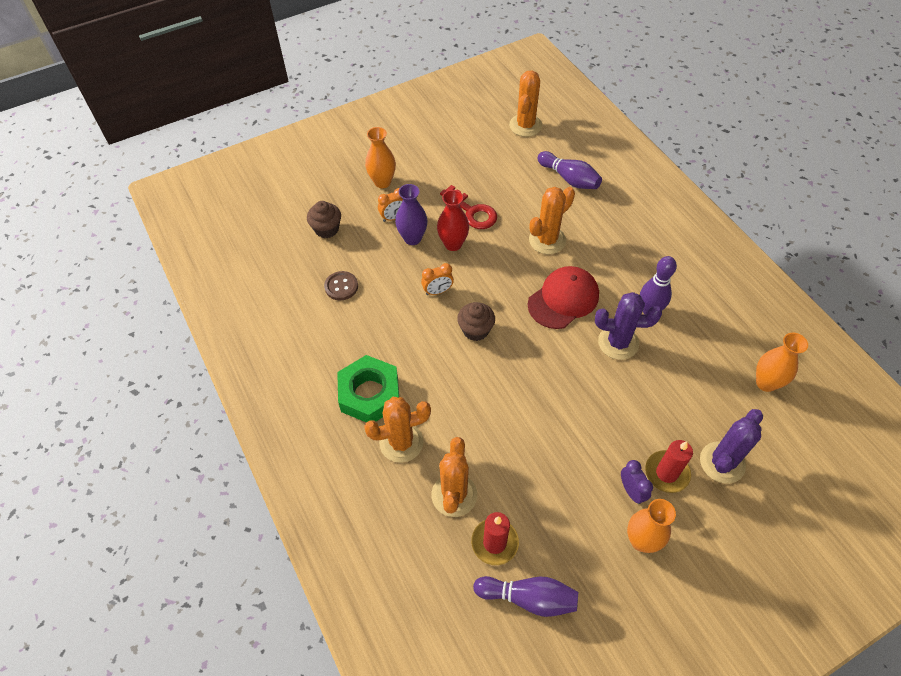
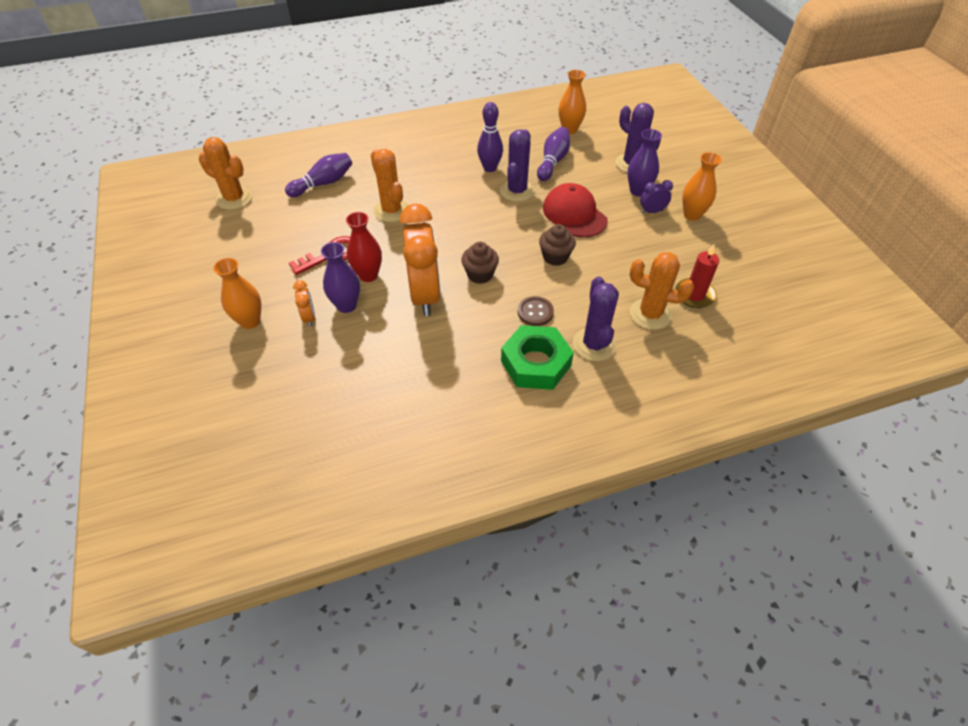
camera: 80 degrees left, 5 degrees down
brown cupcake [307,201,341,238] -> brown cupcake moved to [539,224,576,266]
brown button [324,271,358,300] -> brown button moved to [518,296,554,326]
orange cactus [364,397,431,463] -> purple cactus [573,276,619,361]
orange clock [421,263,454,295] -> orange clock [400,204,441,316], size x2.33
purple bowling pin [473,576,578,617] -> purple bowling pin moved to [537,127,570,181]
red cap [528,266,599,329] -> red cap moved to [543,183,608,237]
red candle [645,440,693,493] -> purple vase [628,129,662,197]

